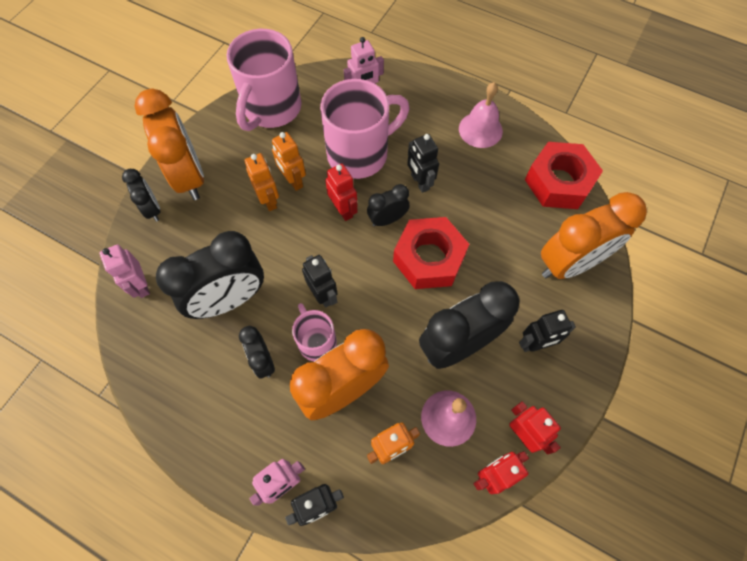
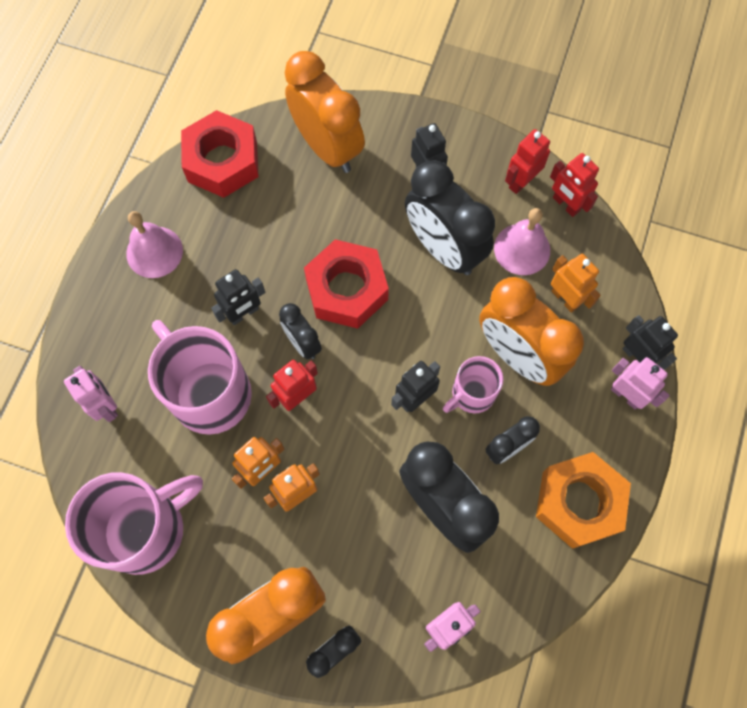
camera: 100 degrees left, 5 degrees up
pink mug [227,29,302,131] -> pink mug turned 45 degrees counterclockwise [65,472,203,575]
none -> orange nut [536,452,631,549]

